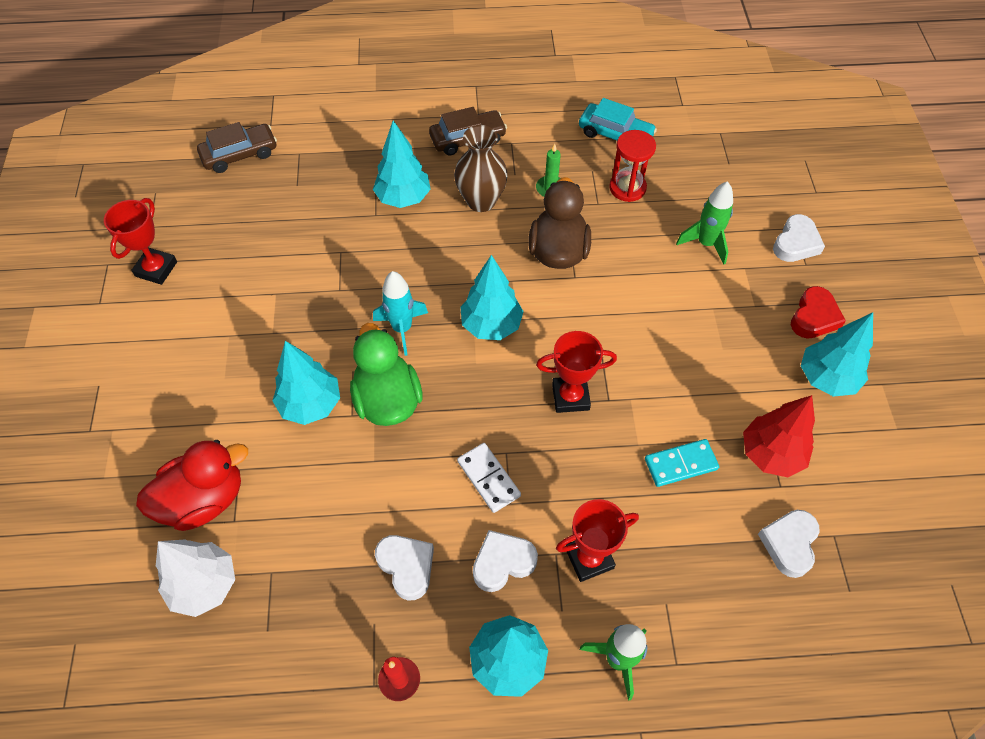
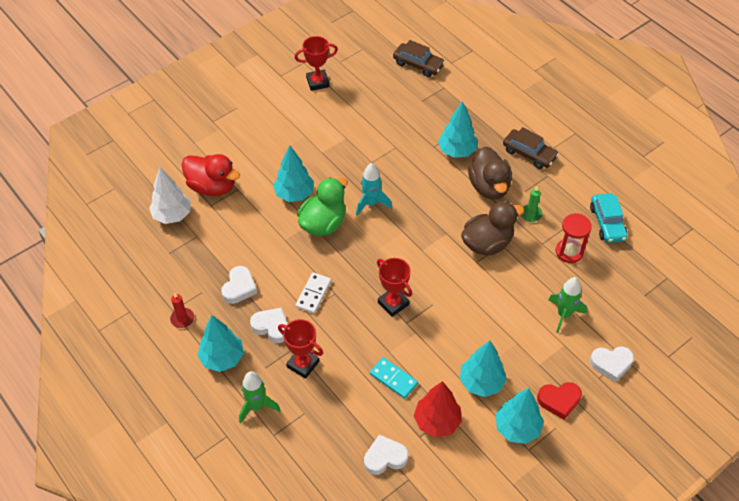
camera: 55 degrees right, 5 degrees down
brown vase [454,125,508,212] -> brown duck [468,147,512,199]
turquoise tree [460,255,524,340] -> turquoise tree moved to [460,340,507,397]

